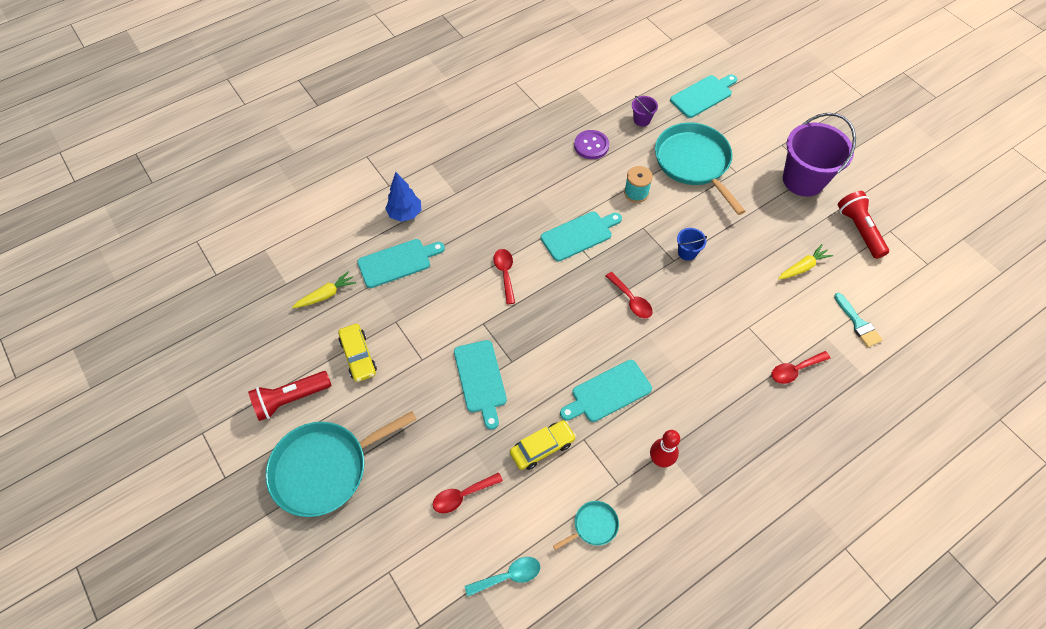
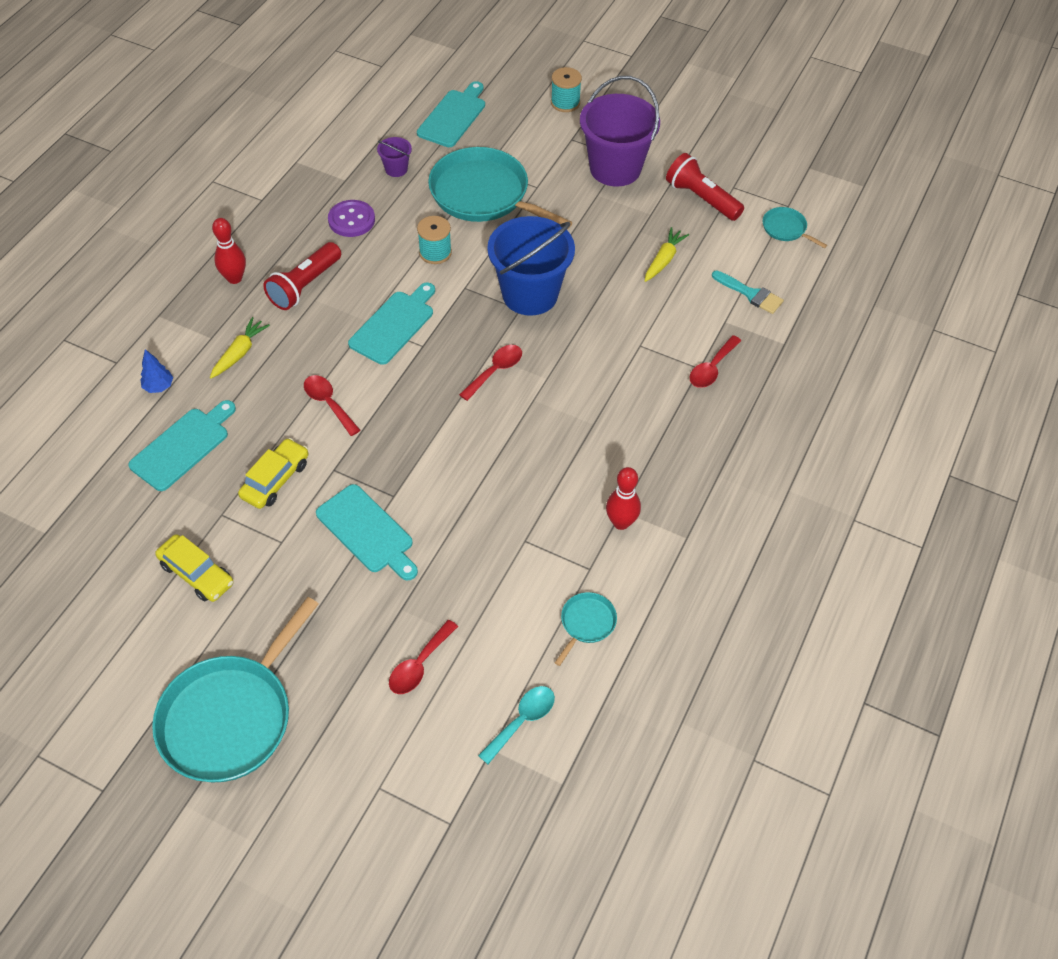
camera: 30 degrees left, 5 degrees down
red flashlight [248,371,332,421] -> red flashlight moved to [263,242,341,310]
yellow carrot [292,271,356,308] -> yellow carrot moved to [210,317,270,378]
blue tree [385,172,421,222] -> blue tree [140,349,173,393], size x0.64
yellow car [510,420,576,470] -> yellow car moved to [238,438,308,509]
turquoise cutting board [560,360,652,422] -> none
red spoon [606,272,653,318] -> red spoon turned 75 degrees counterclockwise [459,345,522,401]
blue bucket [677,228,707,261] -> blue bucket [487,216,575,316], size x2.30
none -> red bowling pin [212,218,246,284]
none -> turquoise spool [551,67,582,112]
none -> turquoise pan [763,207,827,248]

